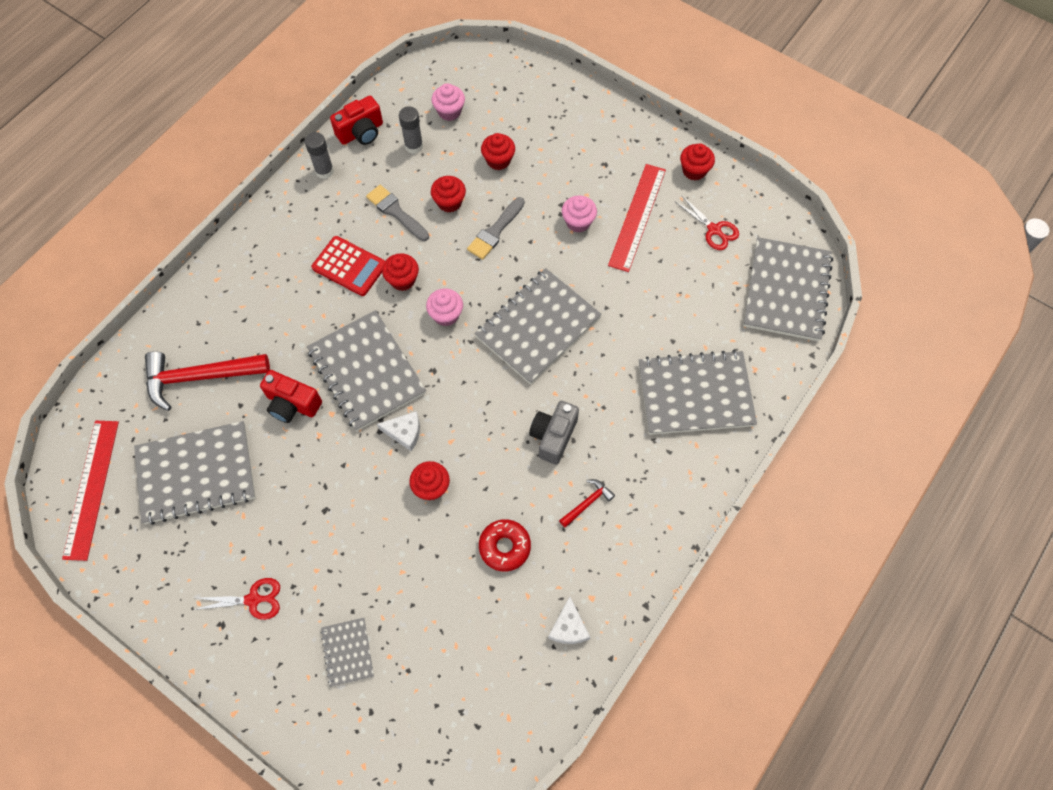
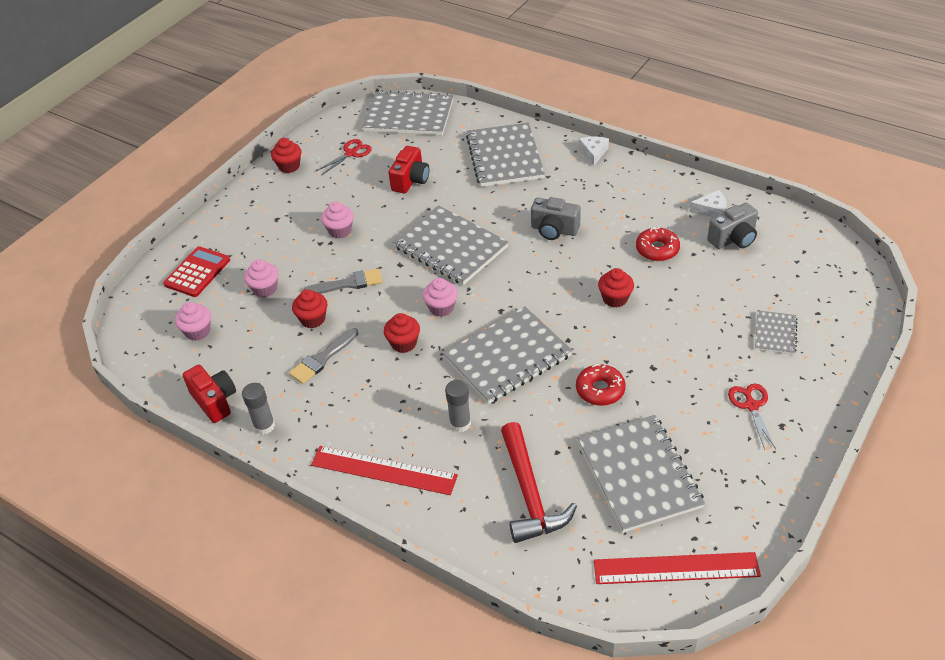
camera: 90 degrees left, 20 degrees down
red camera [260,370,322,423] -> red camera moved to [388,146,429,194]
red calculator [311,236,385,296] -> red calculator moved to [163,247,230,297]
grey notebook [321,618,374,687] -> grey notebook turned 60 degrees counterclockwise [755,310,798,355]
white cheese [377,411,420,451] -> white cheese moved to [579,136,609,166]
grey glue stick [399,106,423,154] -> grey glue stick moved to [445,380,471,432]
grey brush [467,197,525,260] -> grey brush turned 45 degrees counterclockwise [303,268,383,294]
red cupcake [481,133,515,170] -> pink cupcake [244,259,278,298]
red hammer [559,479,615,528] -> none
red ruler [608,164,666,272] -> red ruler moved to [311,446,458,495]
none -> red donut [576,364,626,406]
none -> grey camera [707,203,758,249]

